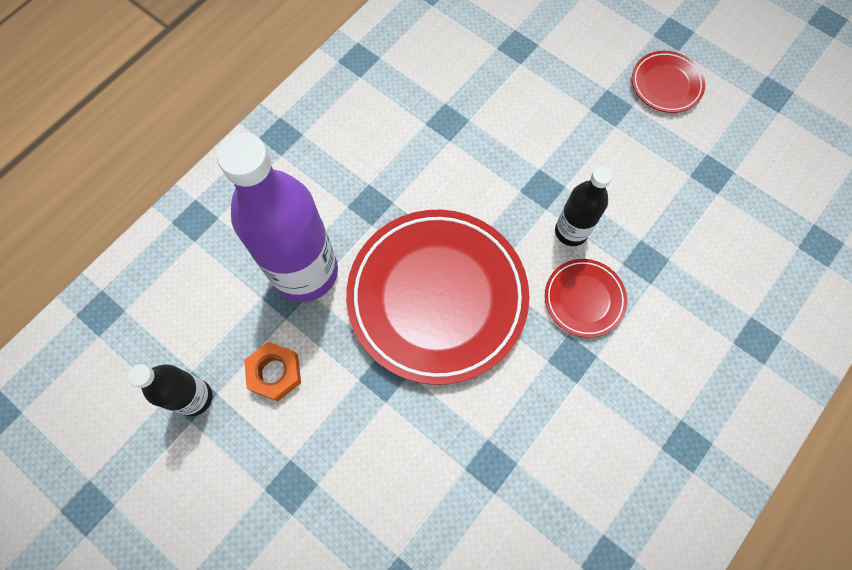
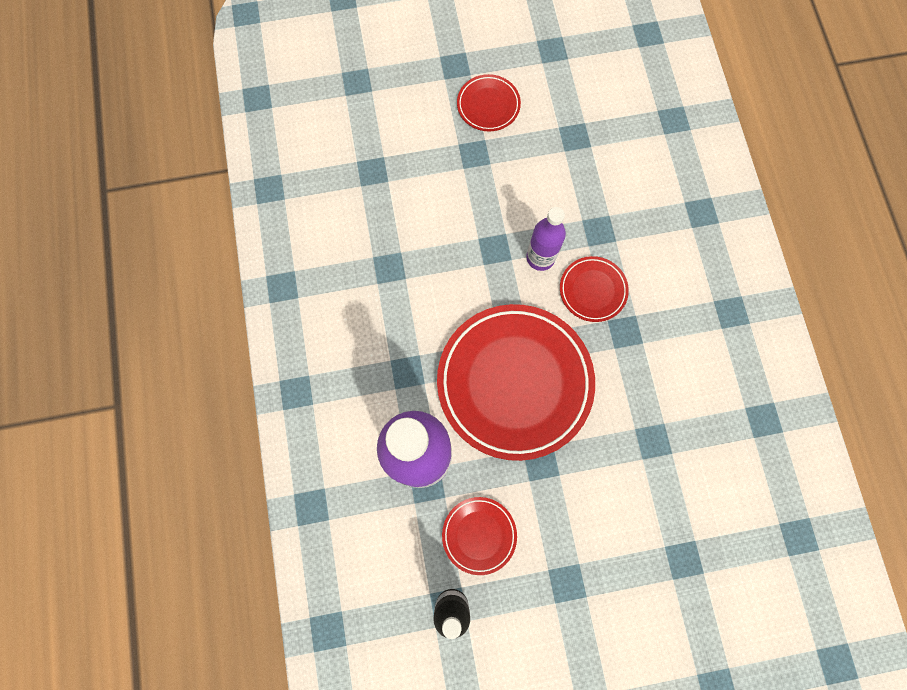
camera: 50 degrees left, 5 degrees up
orange nut [244,342,301,401] -> red plate [442,497,517,575]
black bottle [555,166,613,246] -> purple bottle [526,207,566,271]

